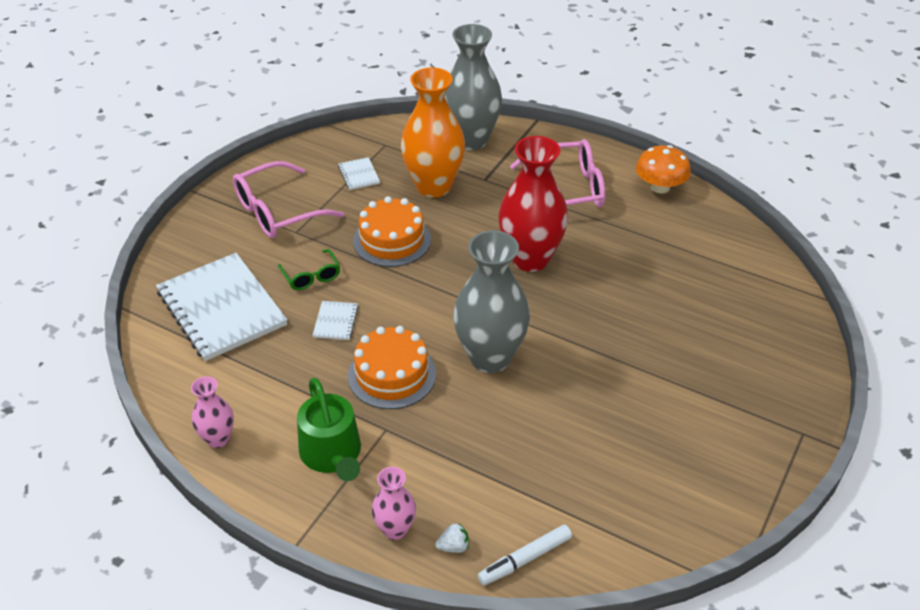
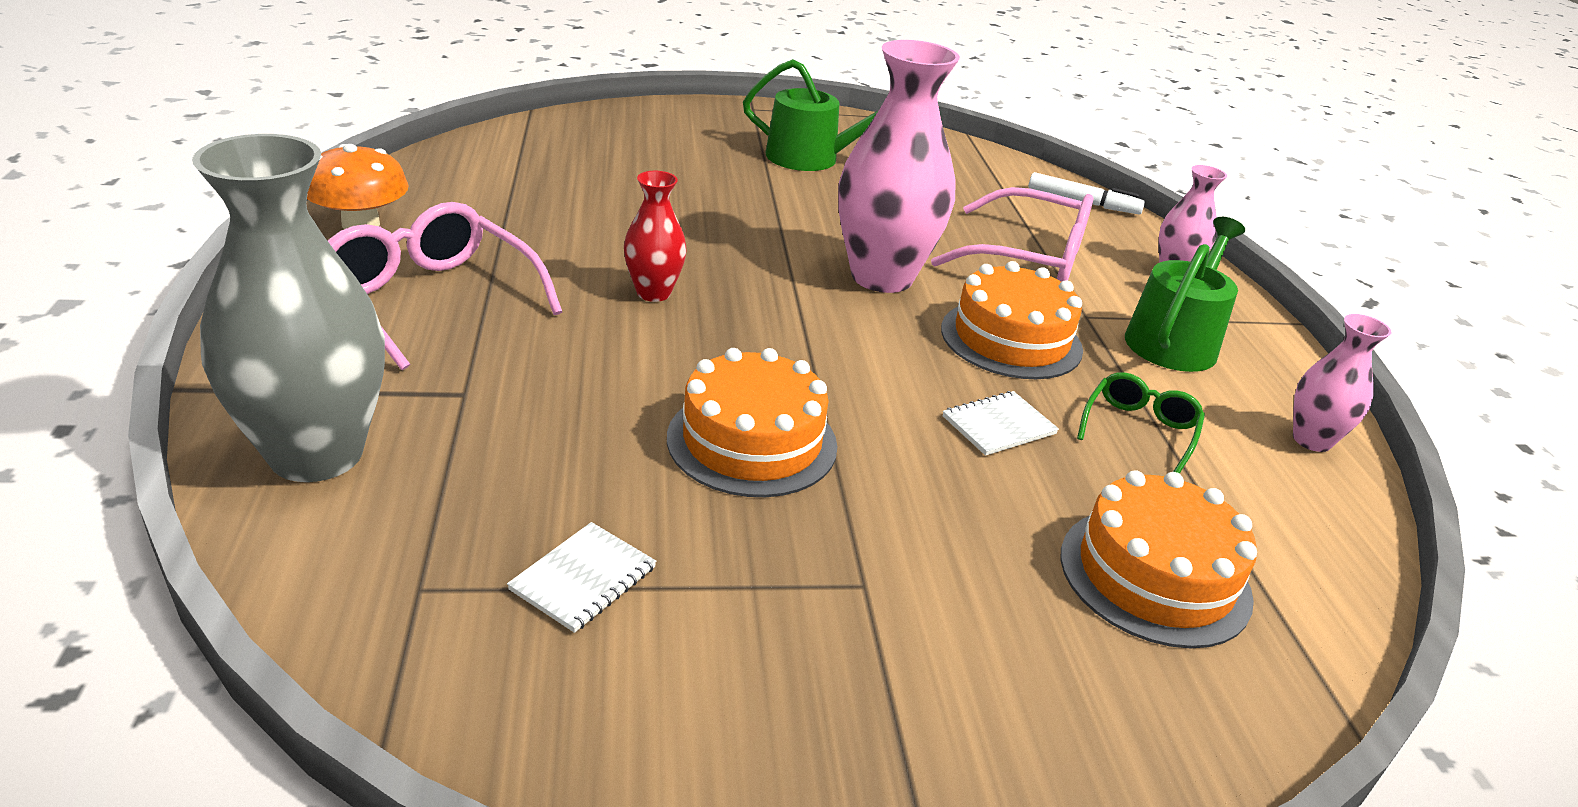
camera: 130 degrees left, 10 degrees down
white notebook [156,253,287,361] -> orange cake [1060,470,1257,648]
pink glasses [233,161,344,238] -> pink glasses moved to [931,187,1093,282]
green glasses [278,249,340,290] -> green glasses moved to [1077,372,1205,474]
orange vase [401,67,465,198] -> none
white strawberry [435,523,469,553] -> none
grey vase [453,230,530,373] -> pink vase [838,40,960,293]
red vase [498,136,568,272] -> red vase [624,171,687,302], size x0.51
none -> green watering can [743,59,879,171]

